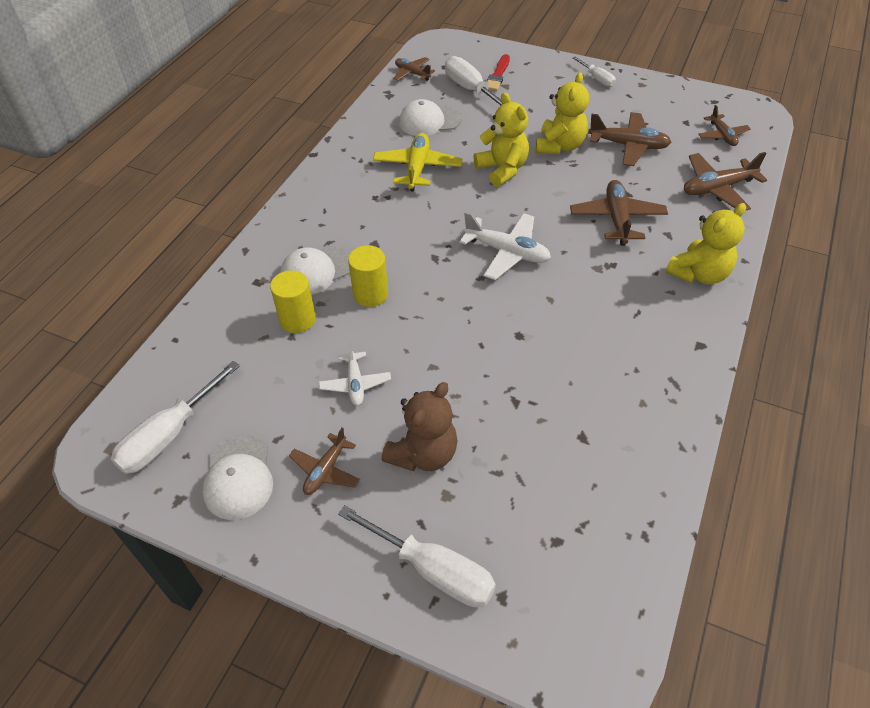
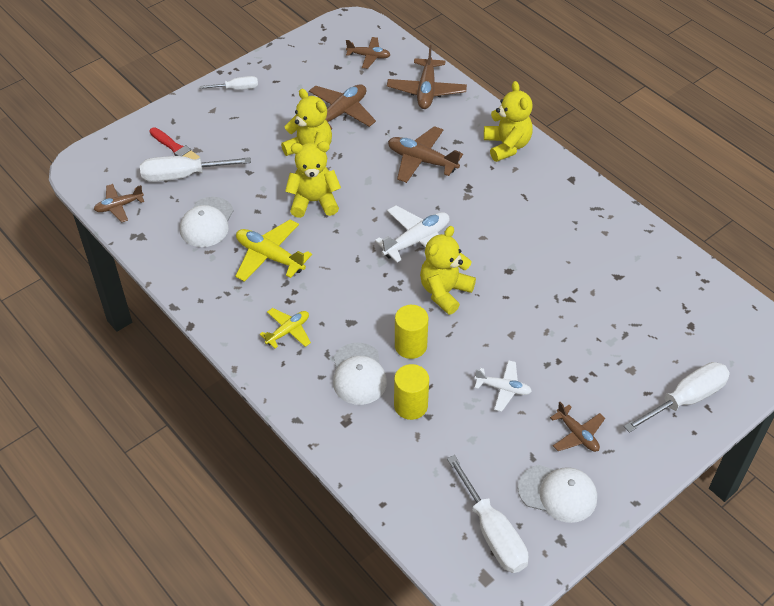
camera: 65 degrees left, 0 degrees up
brown teddy bear [382,382,458,471] -> none
none -> yellow plane [260,308,311,348]
none -> yellow teddy bear [420,226,476,315]

